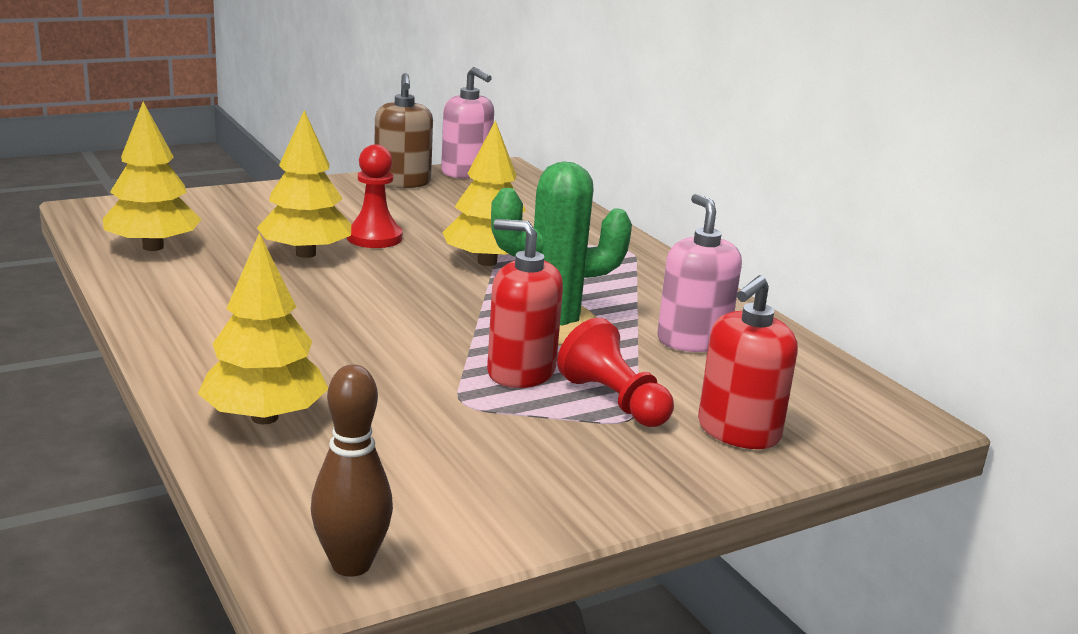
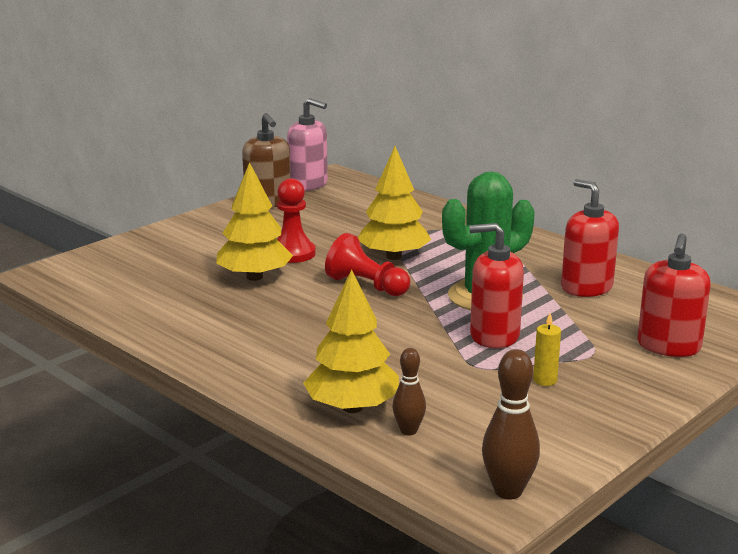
camera: 15 degrees left, 0 degrees up
yellow tree [103,102,201,251] -> none
red pawn [557,318,674,427] -> red pawn moved to [325,233,410,296]
pink soap dispenser [657,194,742,352] -> red soap dispenser [561,179,619,297]
none -> brown bowling pin [392,348,426,436]
none -> yellow candle [533,313,561,386]

